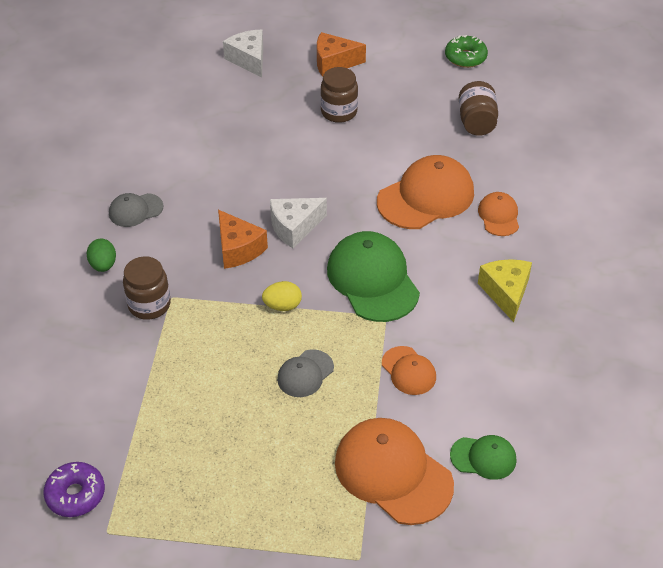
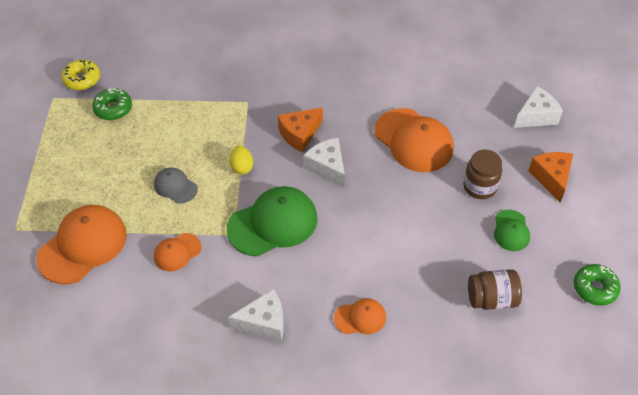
camera: 85 degrees right, 5 degrees up
purple donut [43,462,105,517] -> yellow donut [61,60,100,90]
green egg [86,239,116,272] -> none
grey cap [109,193,164,227] -> none
brown jar [123,256,171,320] -> none
orange cap [377,155,474,229] -> orange cap moved to [374,108,454,172]
green cap [450,435,516,480] -> green cap moved to [494,210,530,251]
yellow cheese [478,259,532,322] -> white cheese [228,289,284,341]
none -> green donut [92,88,132,120]

